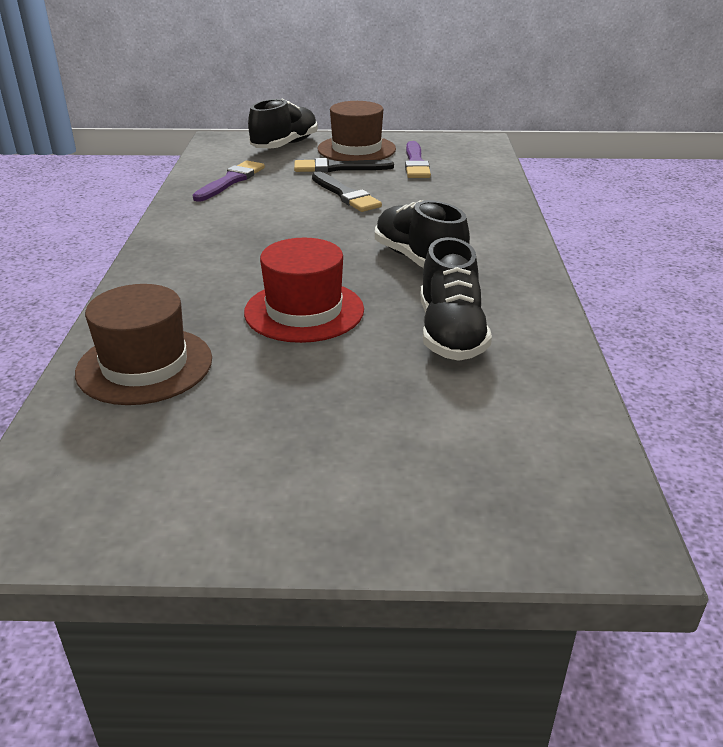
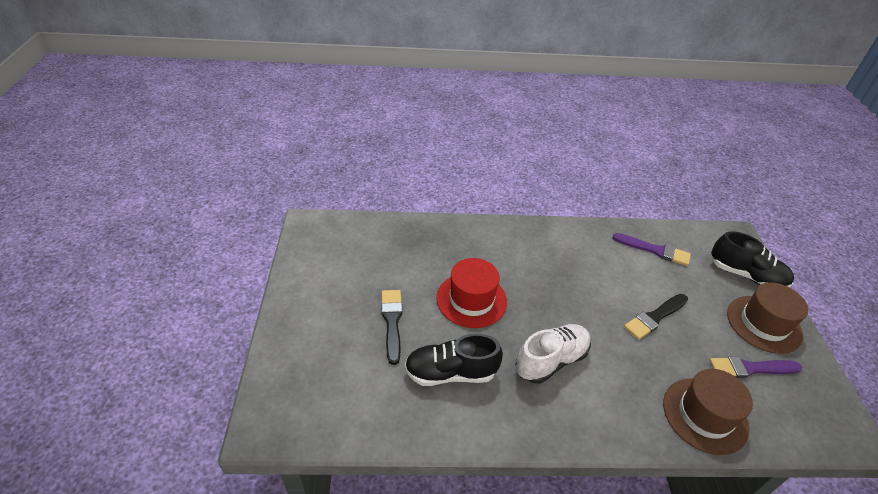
camera: 85 degrees right, 10 degrees up
brown hat [75,284,212,405] -> brown hat moved to [663,369,753,455]
black brush [294,158,394,172] -> black brush moved to [381,290,403,365]
black shoe [375,200,470,268] -> white shoe [515,324,591,384]

